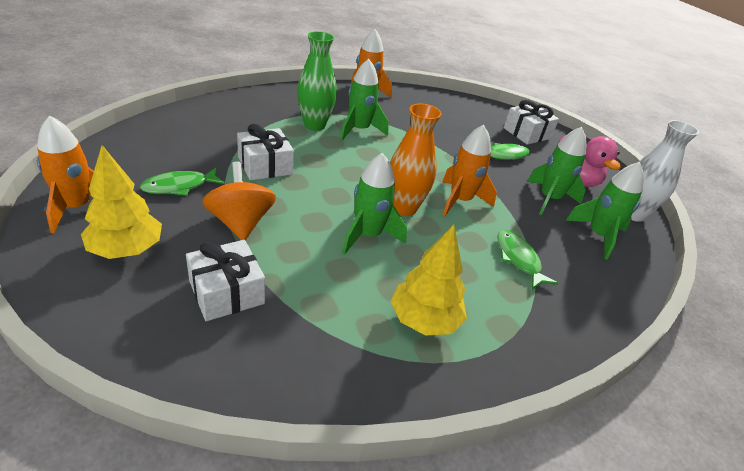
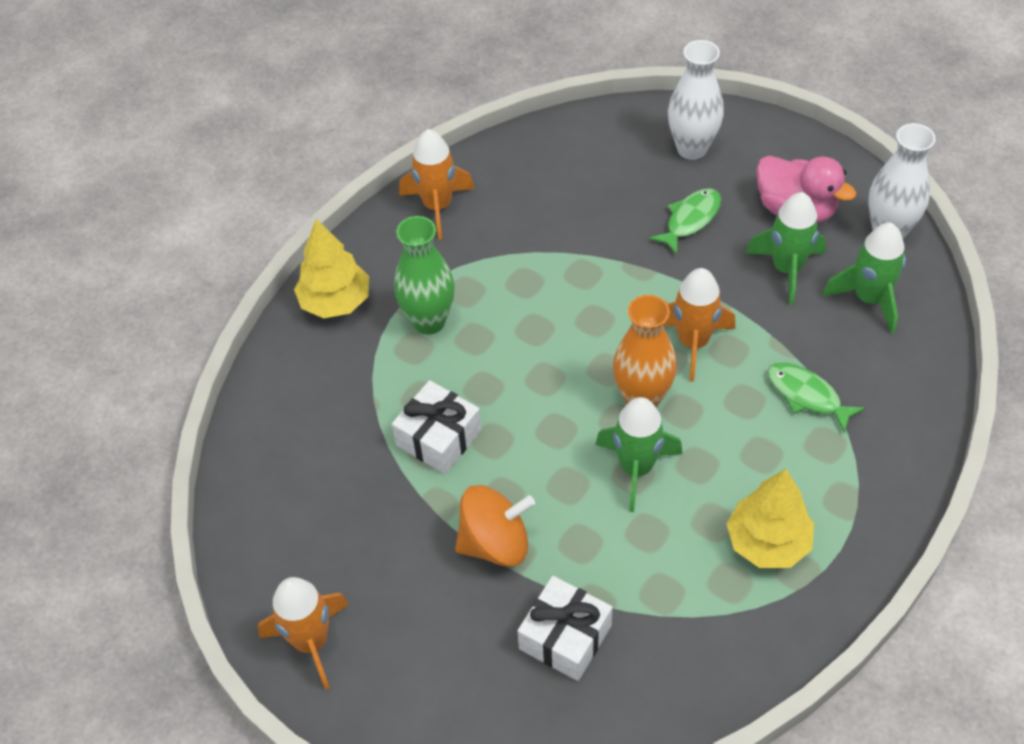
camera: 20 degrees left, 15 degrees up
yellow tree [81,145,162,259] -> yellow tree moved to [294,219,369,318]
green fish [140,167,225,196] -> none
orange spinning top [202,162,276,240] -> orange spinning top turned 120 degrees clockwise [455,485,535,567]
green rocket [340,59,389,141] -> none
white gift [504,100,559,145] -> white vase [668,40,724,160]

